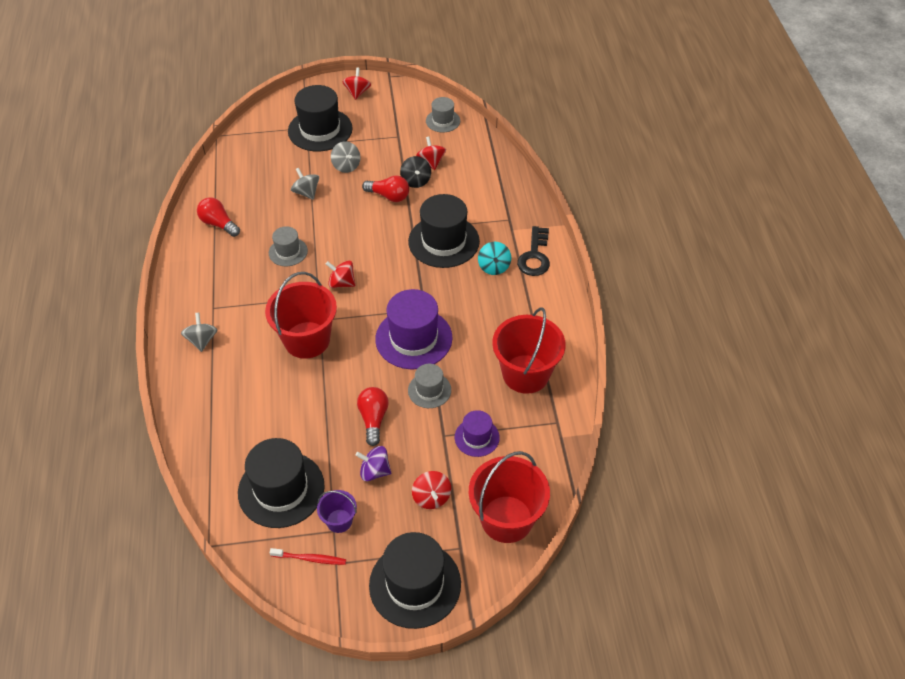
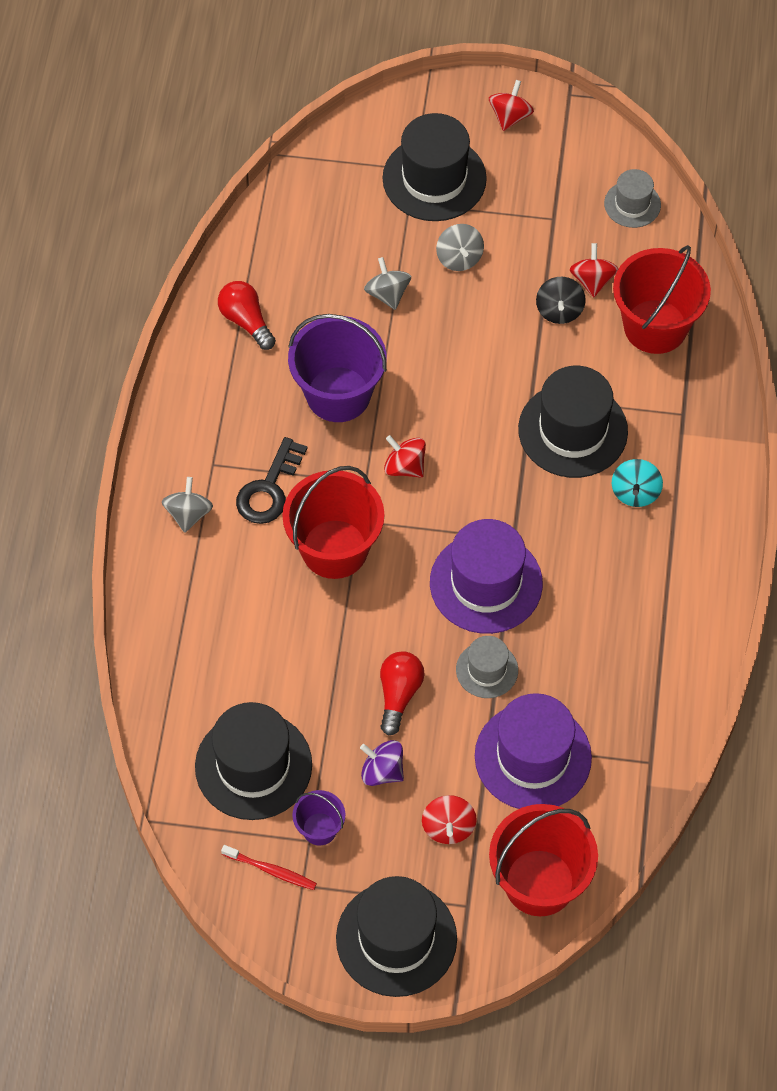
camera: 15 degrees right, 10 degrees up
grey hat [269,226,308,266] -> purple bucket [288,314,387,422]
red light bulb [362,175,409,202] -> none
purple hat [455,410,500,457] -> purple hat [475,693,592,809], size x1.84
red bucket [492,307,566,394] -> red bucket moved to [613,245,711,354]
black key [517,226,550,276] -> black key moved to [236,437,307,524]

